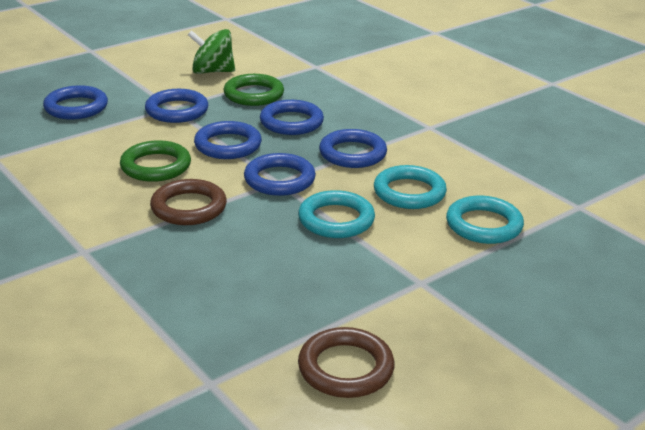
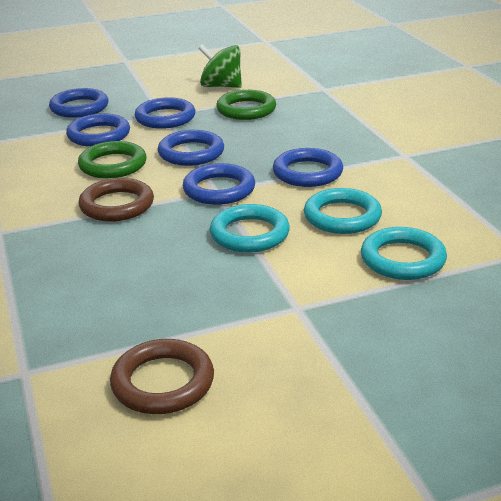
camera: 20 degrees right, 0 degrees up
blue ring [260,100,324,135] -> blue ring moved to [66,113,130,147]

